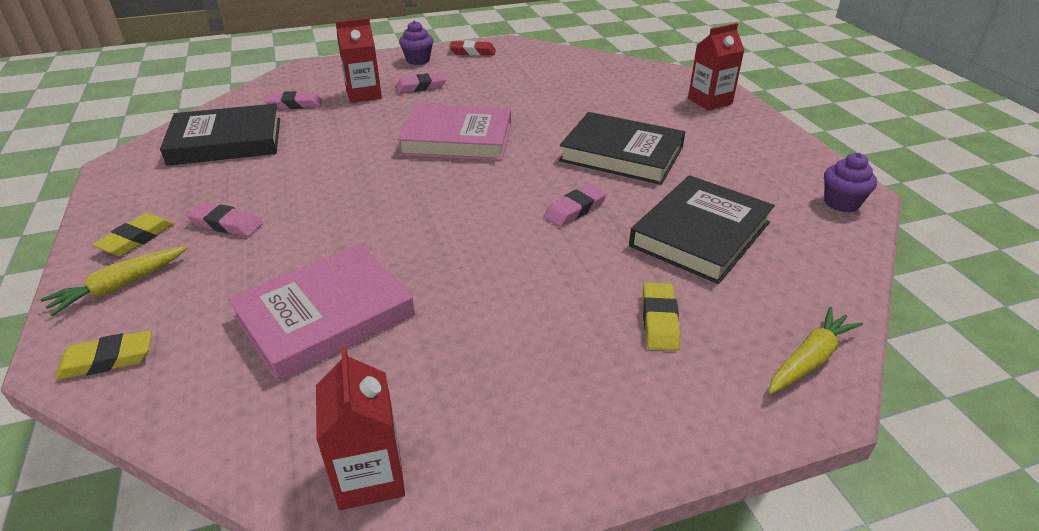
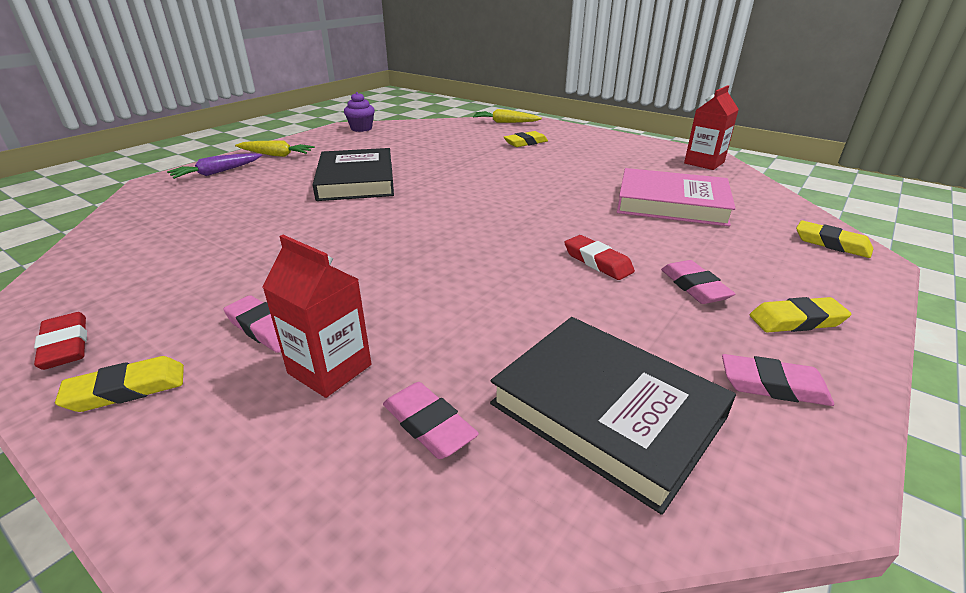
camera: 125 degrees left, 5 degrees down
yellow carrot [41,246,187,316] -> yellow carrot moved to [235,141,315,157]
pink book [397,104,511,161] -> none
purple cupcake [399,21,433,65] -> yellow eraser [55,356,184,412]
pink eraser [543,184,607,227] -> pink eraser moved to [722,354,834,406]
black book [629,175,775,284] -> none
red carton [688,23,744,111] -> purple carrot [167,153,262,179]
none -> red eraser [564,235,635,280]

